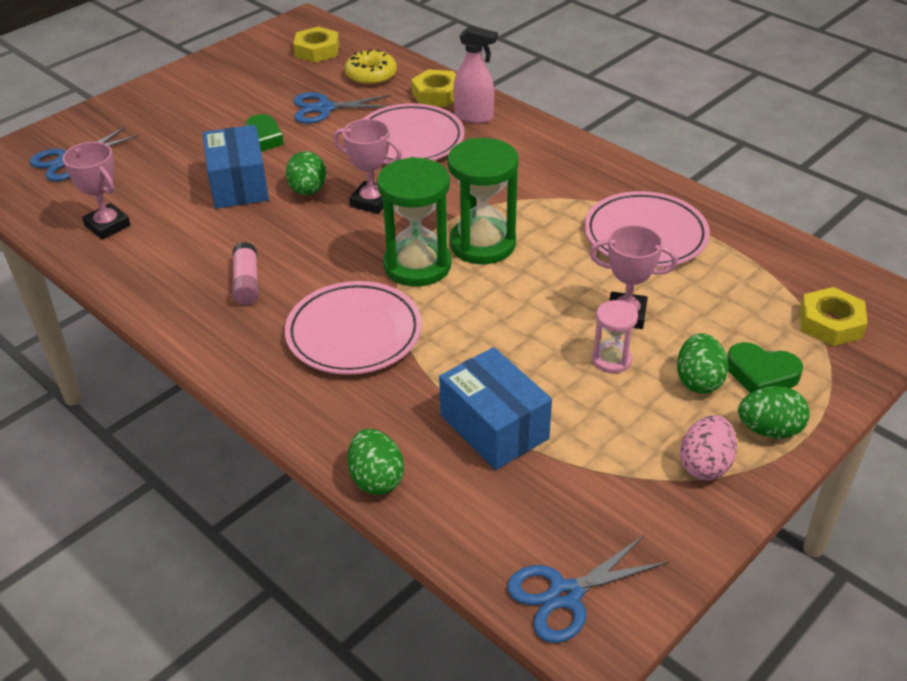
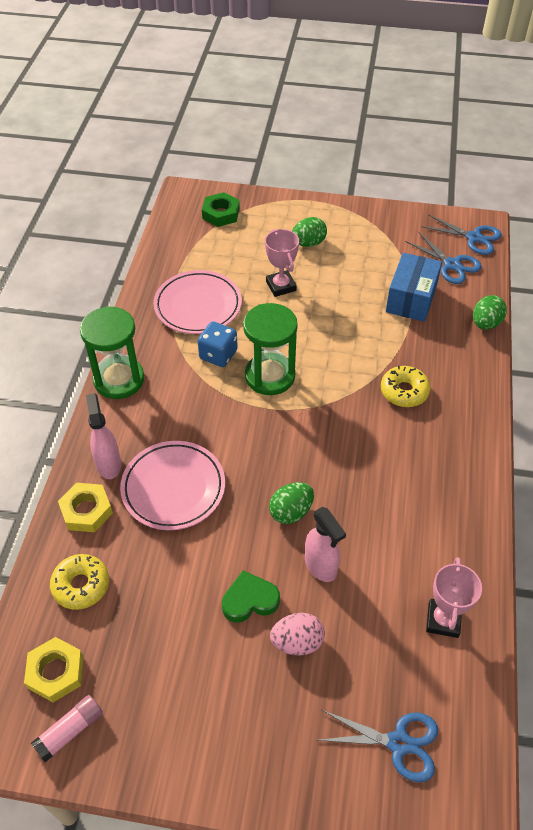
camera: 125 degrees left, 10 degrees up
blue box [203,125,269,208] -> pink spray bottle [305,507,346,582]
pink glue stick [232,242,259,305] -> pink glue stick moved to [31,695,103,762]
pink plate [285,281,422,375] -> yellow donut [381,366,430,407]
blue scissors [293,92,391,124] -> blue scissors moved to [405,232,482,284]
pink trophy [333,119,402,214] -> none
green hourglass [377,157,452,287] -> green hourglass moved to [80,306,144,399]
pink hourglass [592,300,638,373] -> none
pink egg [680,415,737,480] -> pink egg moved to [270,613,325,656]
green heart [727,342,803,393] -> none
green egg [738,386,810,439] -> none
yellow nut [800,287,868,346] -> green nut [202,192,240,227]
none -> blue dice [198,321,238,367]

